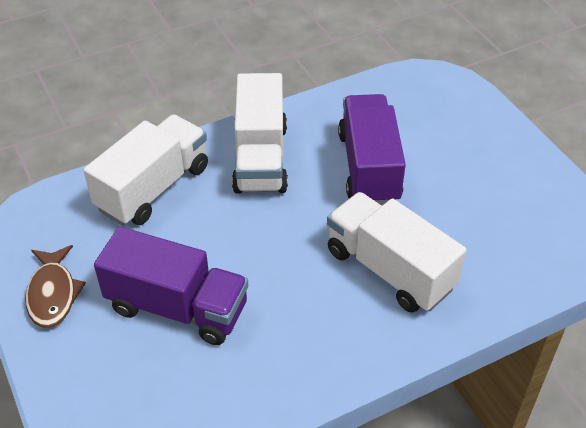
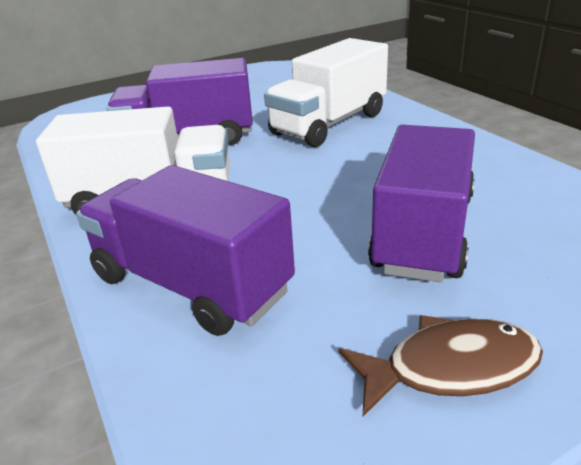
camera: 90 degrees left, 15 degrees down
white truck [83,114,208,226] -> purple truck [76,165,295,336]

